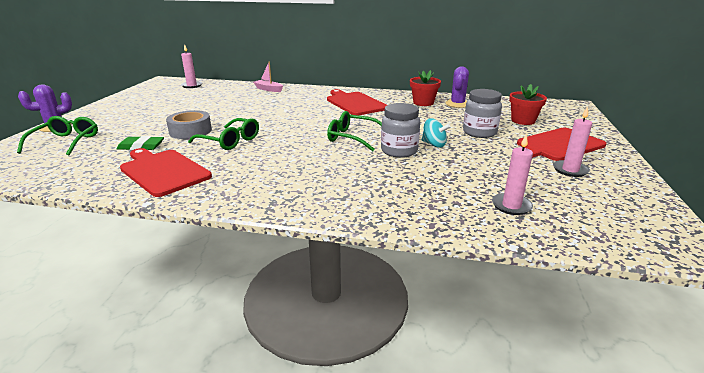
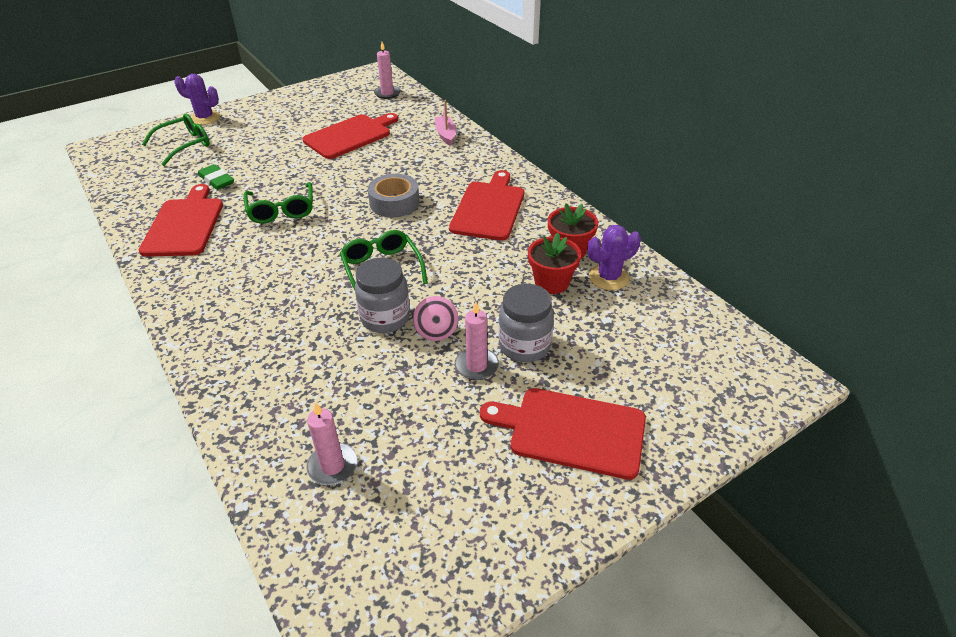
camera: 45 degrees right, 15 degrees up
grey tape [166,110,212,139] -> grey tape moved to [368,174,420,217]
turquoise spinning top [422,118,450,148] -> pink spinning top [413,296,458,341]
red flower pot [509,84,547,125] -> red flower pot moved to [528,233,581,294]
pink candle [553,106,592,177] -> pink candle moved to [455,301,499,380]
none -> red cutting board [303,113,398,159]

